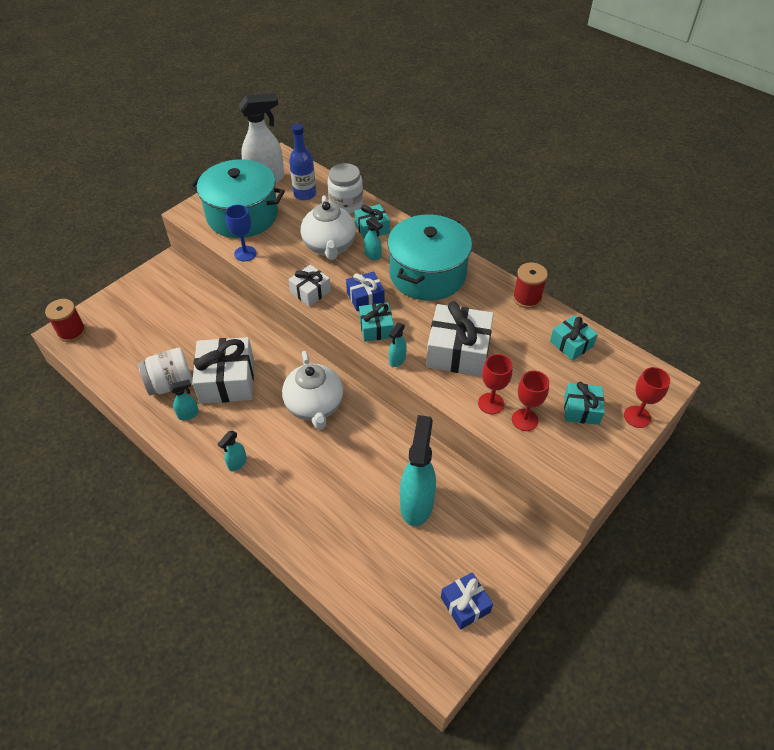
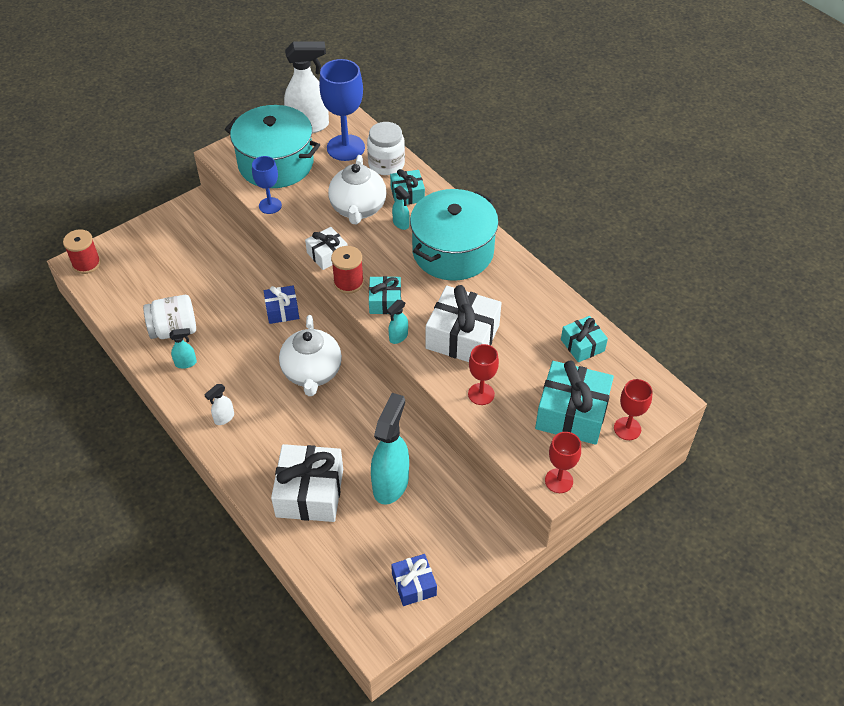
camera: 10 degrees right, 0 degrees up
white gift [192,337,254,404] -> white gift moved to [271,444,343,522]
turquoise spray bottle [218,431,247,472] -> white spray bottle [204,384,234,425]
blue bottle [289,124,316,200] -> blue goblet [319,59,365,161]
blue gift [346,271,385,311] -> blue gift moved to [264,286,299,324]
red goblet [512,370,549,431] -> red goblet moved to [545,432,581,493]
red spool [513,262,548,308] -> red spool moved to [331,246,364,294]
turquoise gift [564,382,605,425] -> turquoise gift [535,360,614,445], size x1.78

